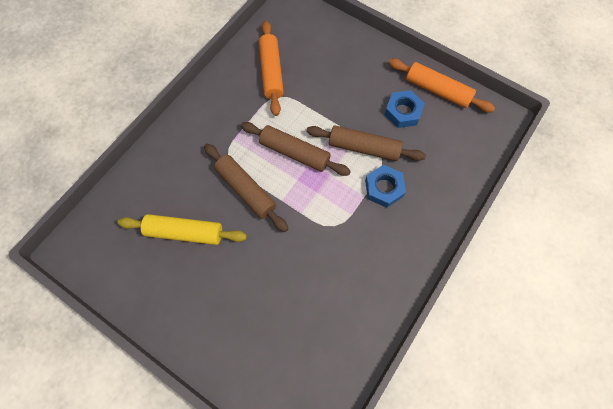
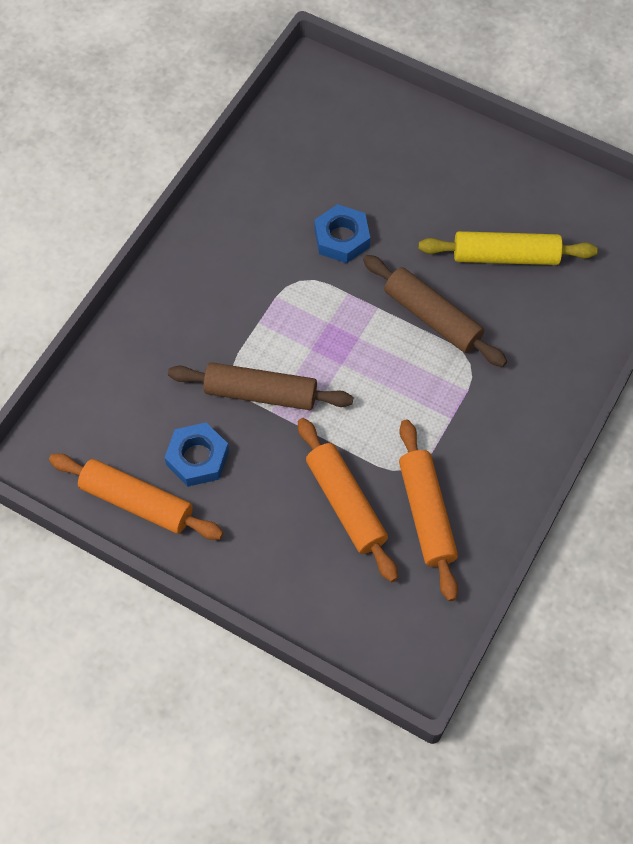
camera: 175 degrees right, 5 degrees down
brown rolling pin [241,122,351,176] -> none
blue nut [365,165,406,208] -> blue nut moved to [314,204,370,263]
none -> orange rolling pin [298,418,398,582]

